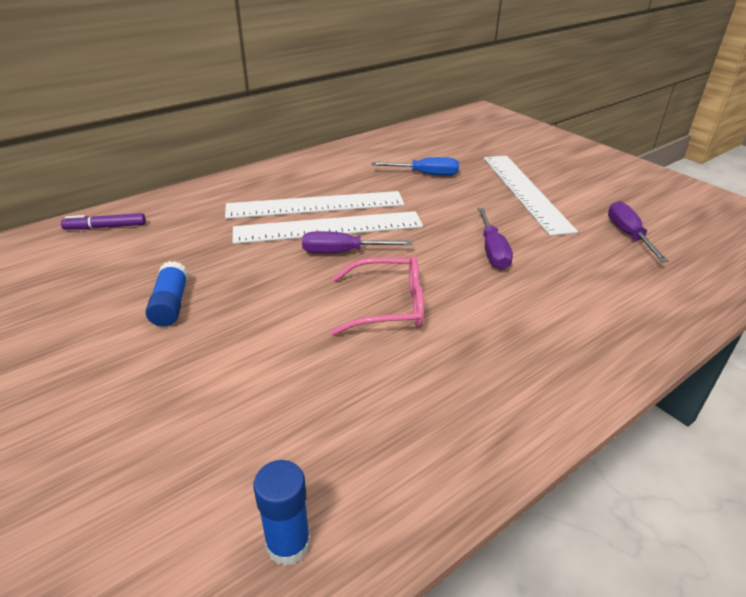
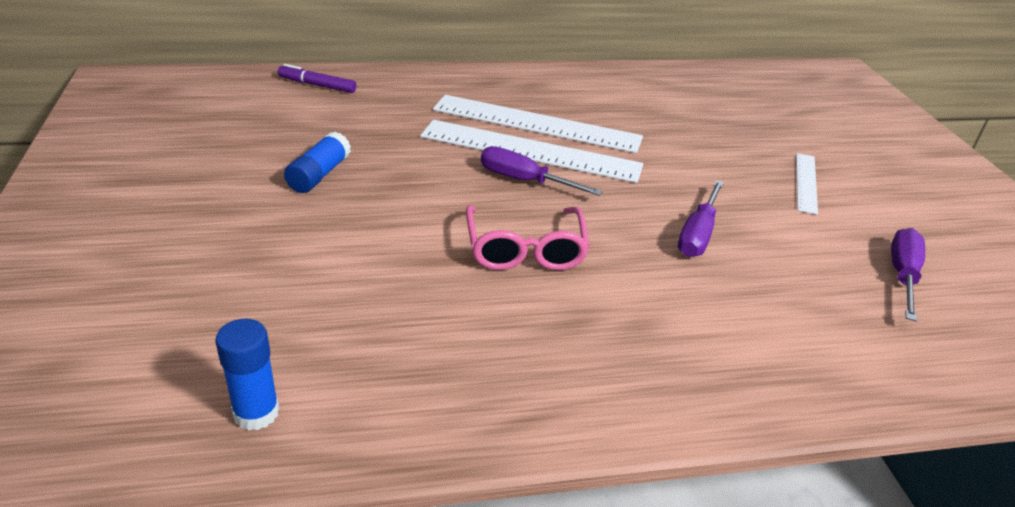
camera: 25 degrees right, 0 degrees up
pink glasses [330,256,424,336] -> pink glasses turned 60 degrees clockwise [466,205,590,270]
blue screwdriver [371,157,459,176] -> none
white ruler [484,156,578,236] -> white ruler [796,153,818,215], size x0.50

